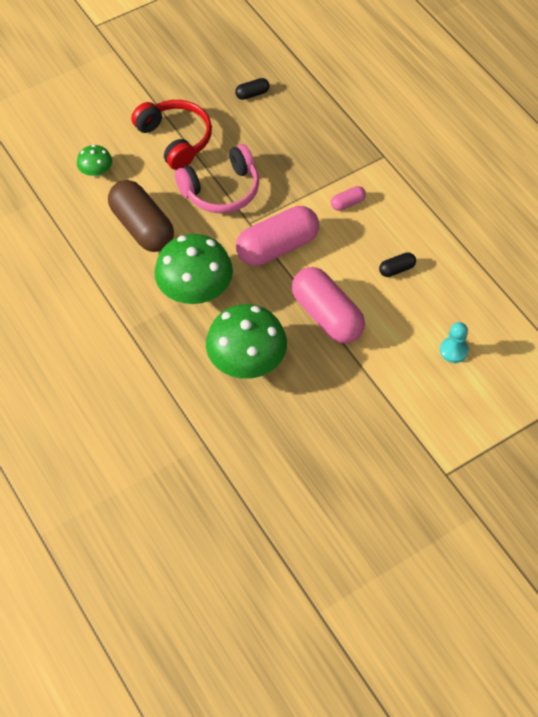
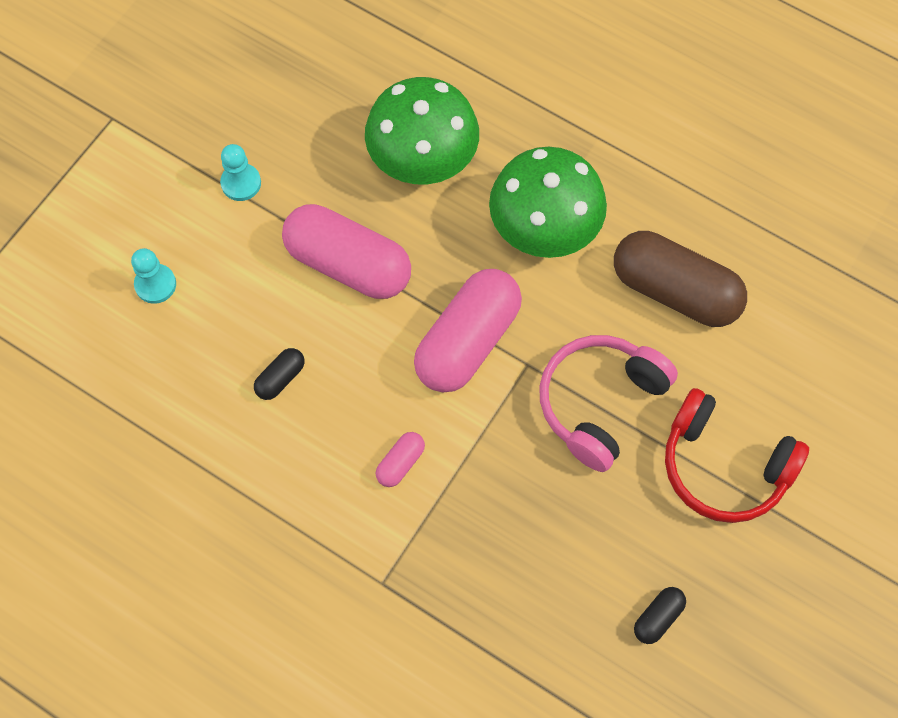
camera: 155 degrees right, 10 degrees up
green mushroom [77,145,112,177] -> none
none -> turquoise pawn [220,144,261,201]

